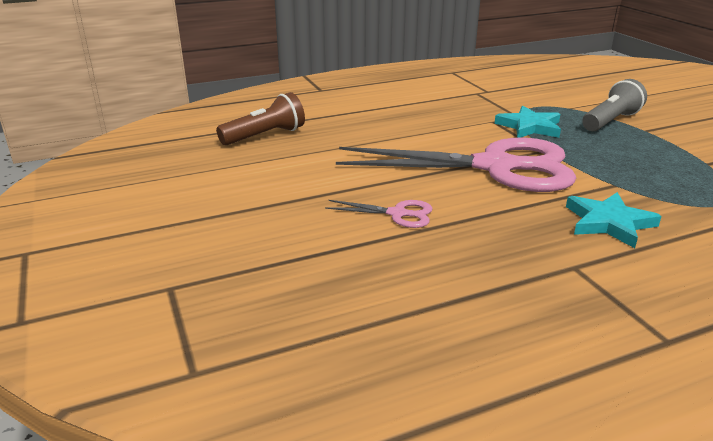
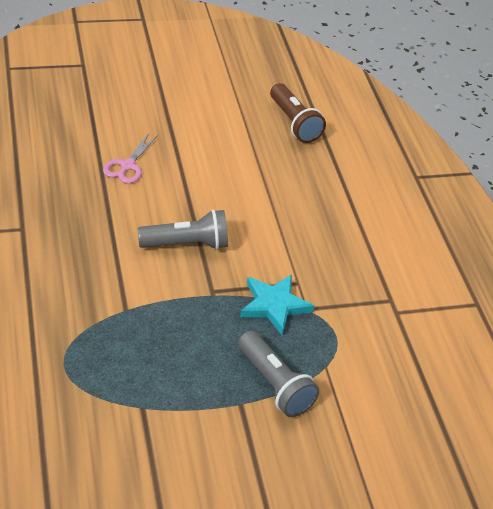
camera: 95 degrees right, 15 degrees up
pink scissors [336,137,576,192] -> grey flashlight [137,209,228,250]
turquoise star [566,192,662,248] -> none

